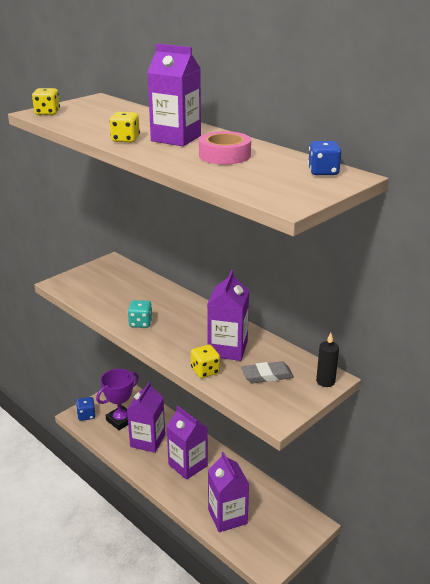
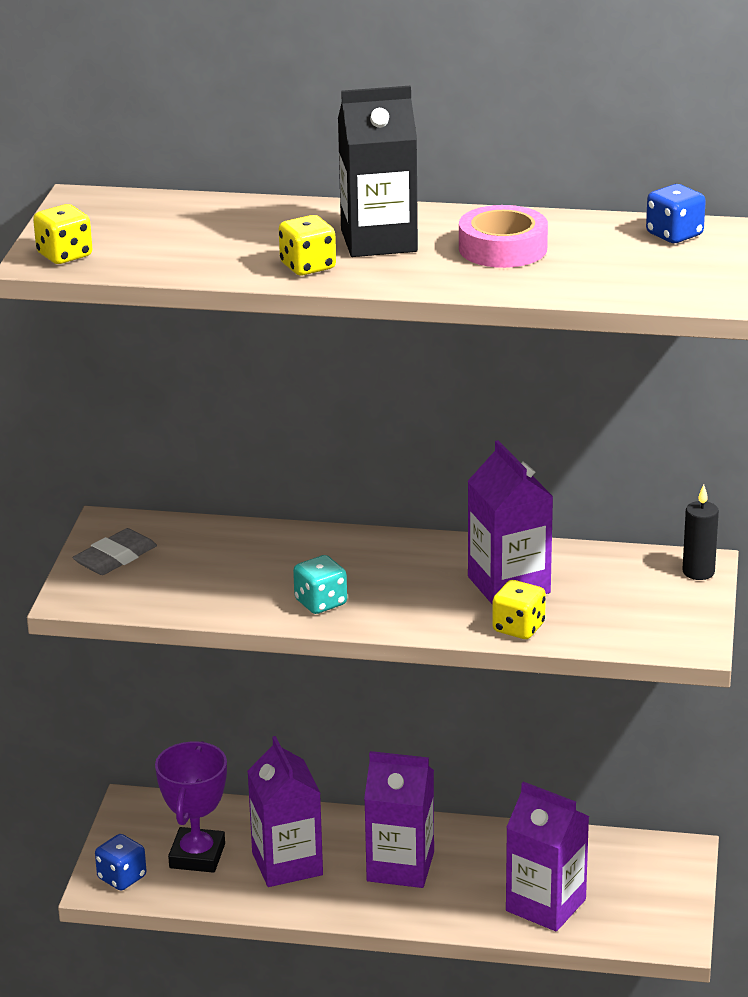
camera: 35 degrees left, 0 degrees up
purple carton [147,44,201,146] -> black carton [338,86,418,257]
grey eraser [241,361,294,383] -> grey eraser moved to [73,528,157,575]

